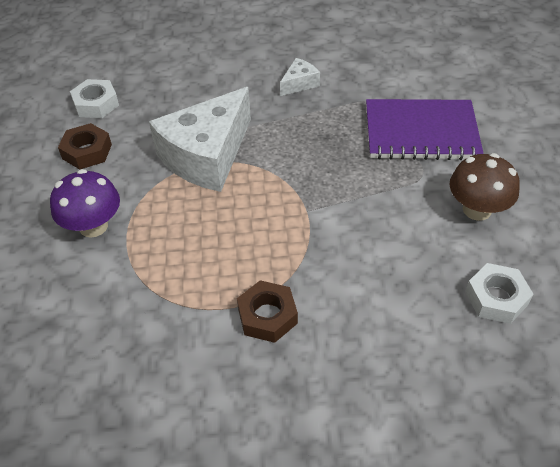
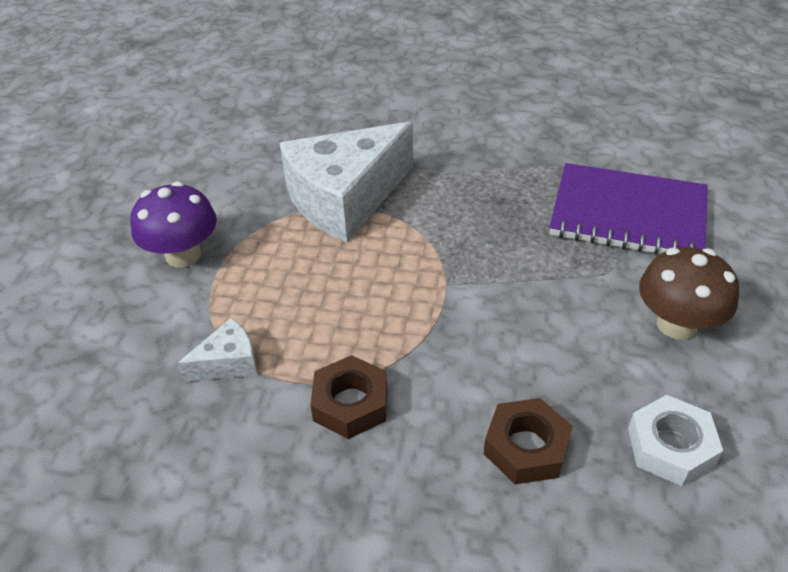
camera: 15 degrees right, 5 degrees down
brown nut [58,123,112,170] -> brown nut moved to [484,398,572,484]
white nut [70,79,119,118] -> none
white cheese [280,58,320,96] -> white cheese moved to [178,318,257,381]

